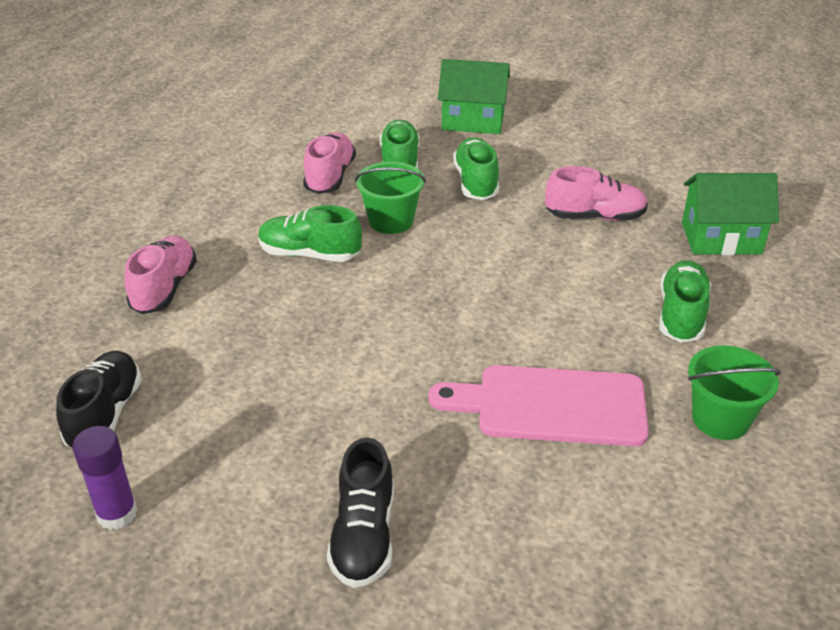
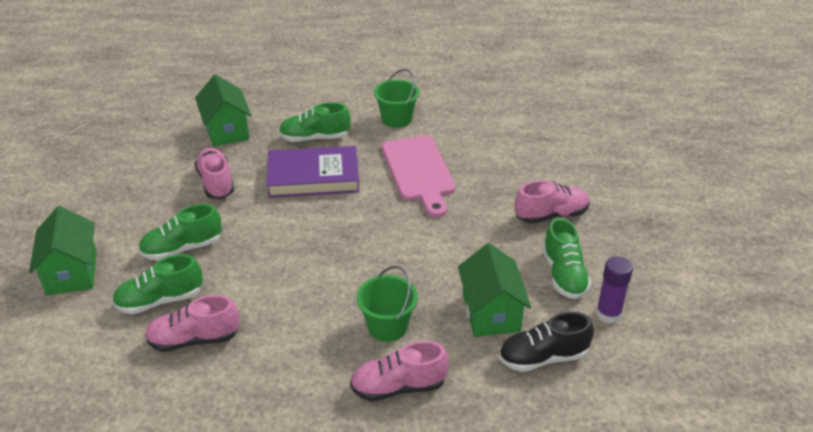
camera: 110 degrees left, 0 degrees up
green shoe [258,205,362,262] -> green shoe moved to [543,218,591,299]
black shoe [327,437,394,588] -> pink shoe [515,181,590,224]
green bucket [355,162,426,234] -> green bucket moved to [357,266,418,342]
none -> purple book [267,146,360,198]
none -> green house [458,243,531,337]

